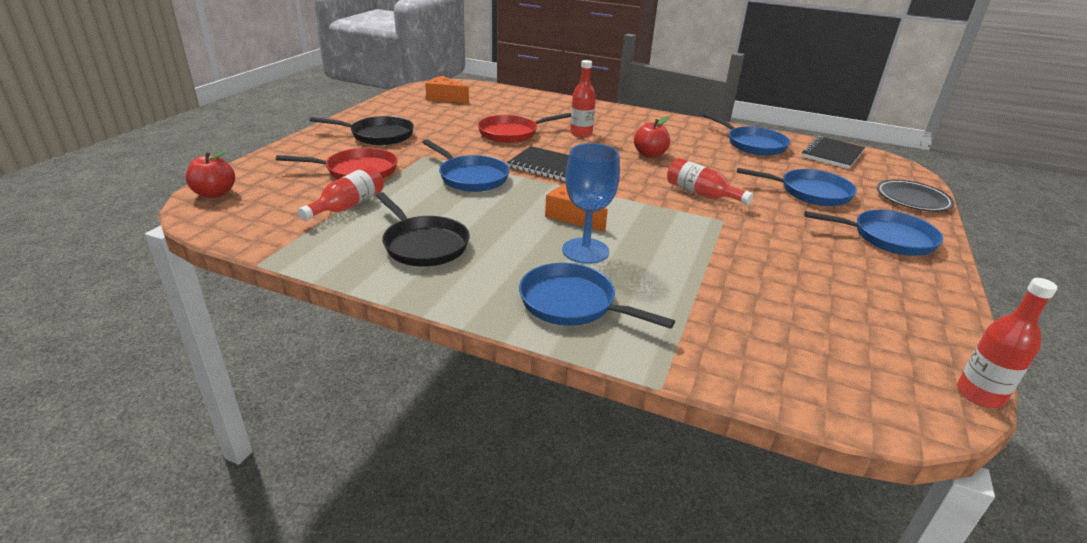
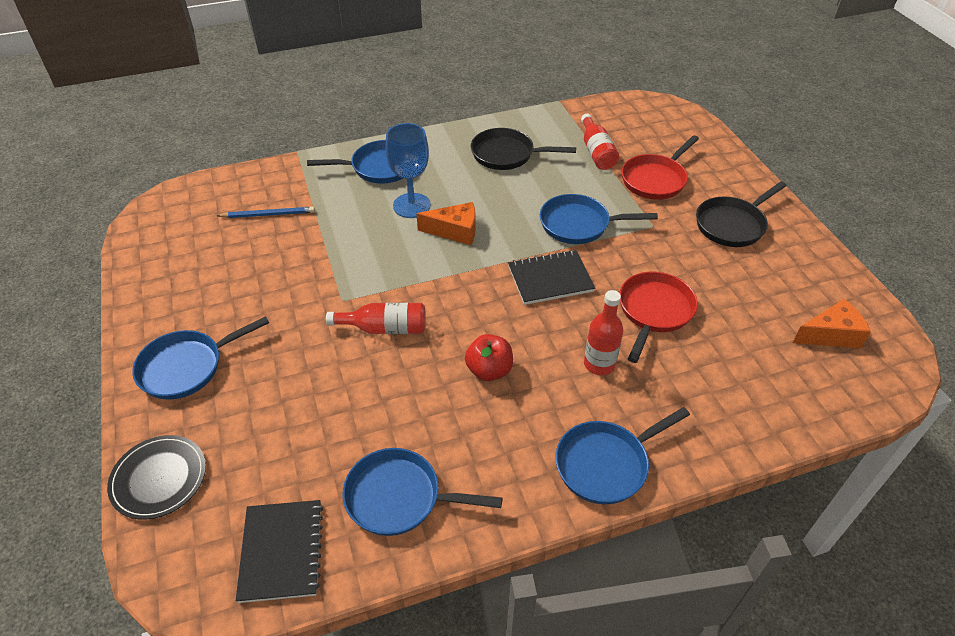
camera: 140 degrees right, 15 degrees up
red apple [185,150,235,198] -> none
blue pan [737,168,857,206] -> blue pan moved to [556,407,690,504]
red bottle [957,278,1058,408] -> none
none -> blue pencil [217,207,315,218]

